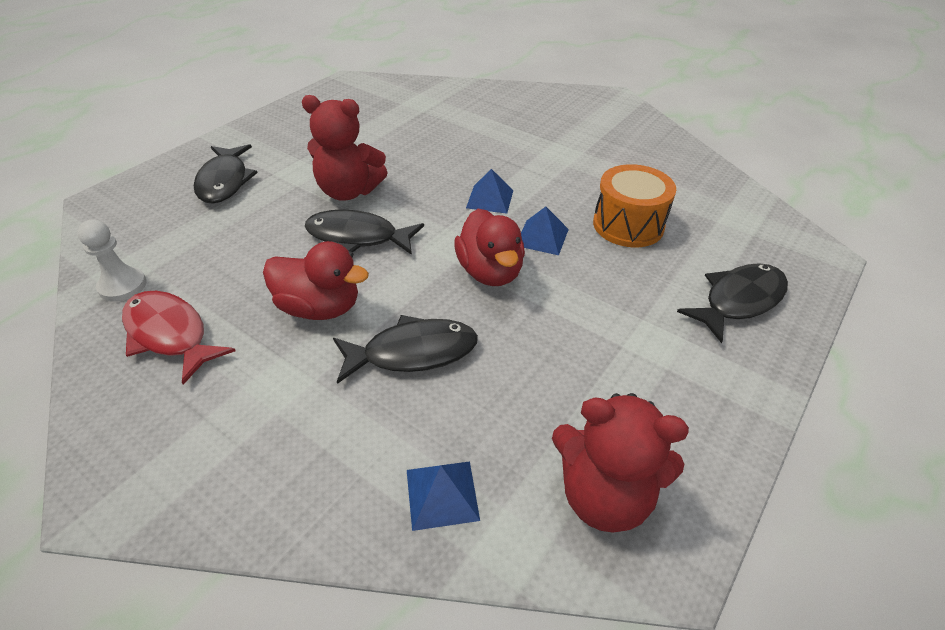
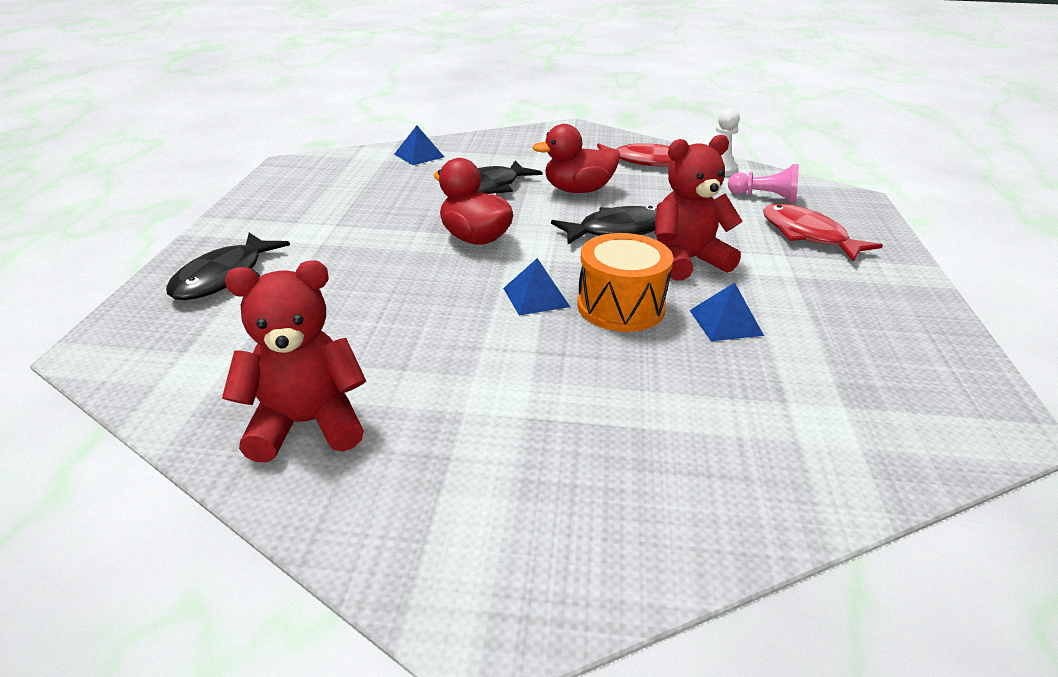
camera: 150 degrees right, 10 degrees down
black fish [194,144,258,203] -> red fish [763,204,883,262]
blue pyramid [521,207,569,255] -> blue pyramid moved to [689,283,764,341]
red teddy bear [552,393,689,533] -> red teddy bear moved to [222,261,366,463]
orange drum [593,164,676,247] -> orange drum moved to [577,233,674,332]
none -> pink pawn [728,164,799,202]

